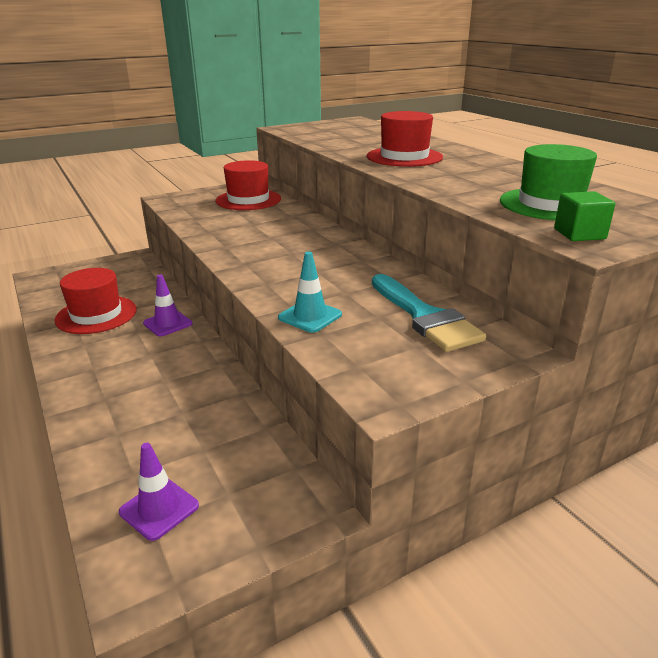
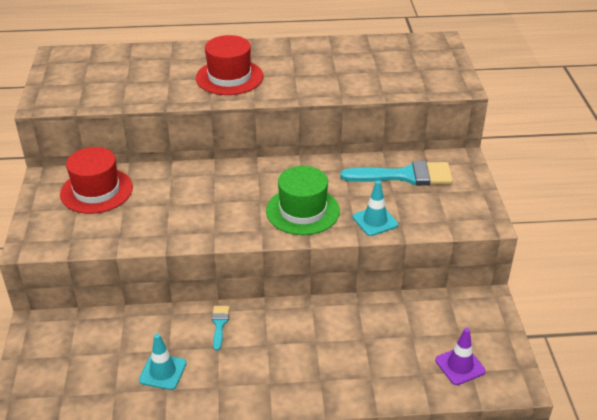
camera: 65 degrees left, 10 degrees up
red hat [55,268,137,334] -> turquoise traffic cone [139,334,187,390]
purple traffic cone [143,275,192,336] -> turquoise brush [212,306,230,351]
green hat [500,144,597,220] -> green hat moved to [266,166,340,235]
green cube [554,191,615,241] -> none

